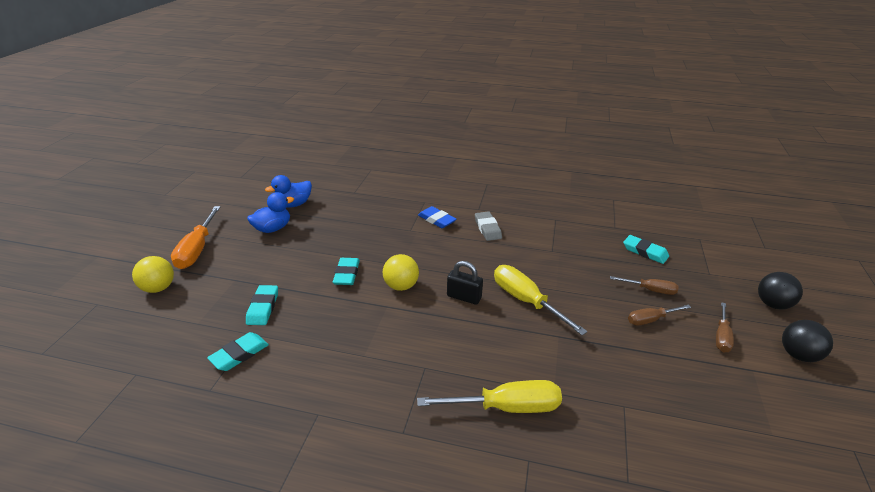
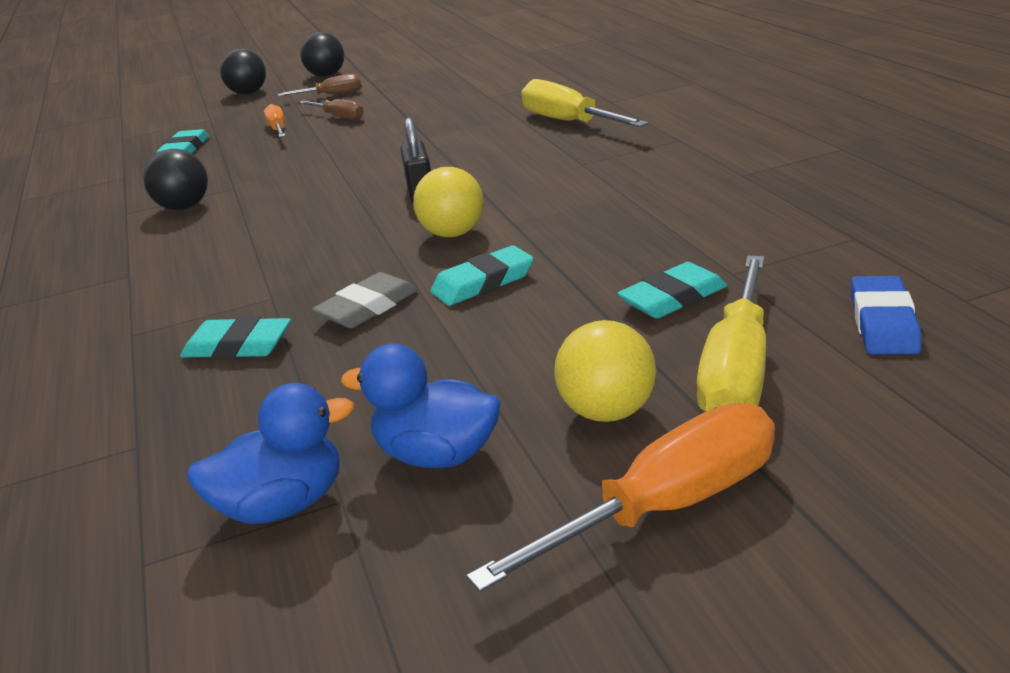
camera: 120 degrees left, 5 degrees down
yellow ball [132,256,174,293] -> yellow ball moved to [554,320,656,422]
turquoise eraser [207,332,269,371] -> turquoise eraser moved to [180,316,291,359]
blue duck [265,175,312,208] -> blue duck turned 45 degrees counterclockwise [186,383,355,524]
blue eraser [418,206,456,228] -> blue eraser moved to [851,276,921,354]
grey eraser [475,211,502,241] -> grey eraser moved to [313,272,418,328]
yellow screwdriver [494,265,588,335] -> yellow screwdriver moved to [697,256,766,412]
brown screwdriver [610,276,679,295] -> orange screwdriver [264,104,285,137]
none -> black ball [143,149,208,210]

